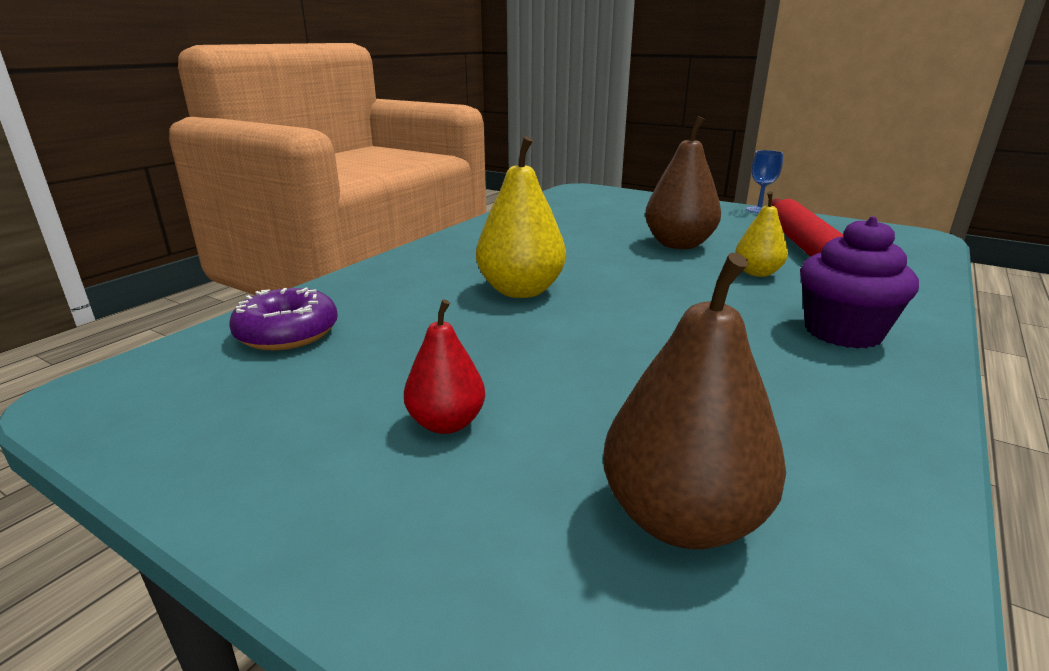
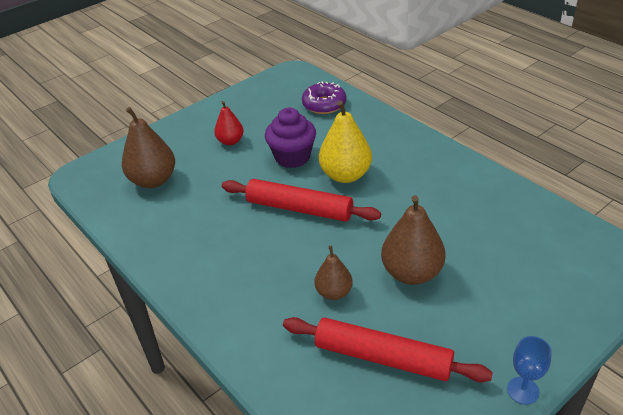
camera: 110 degrees right, 15 degrees up
yellow pear [735,191,788,277] -> brown pear [314,246,352,300]
purple cupcake [800,216,919,349] -> purple cupcake moved to [265,108,316,168]
none -> red rolling pin [222,179,381,222]

